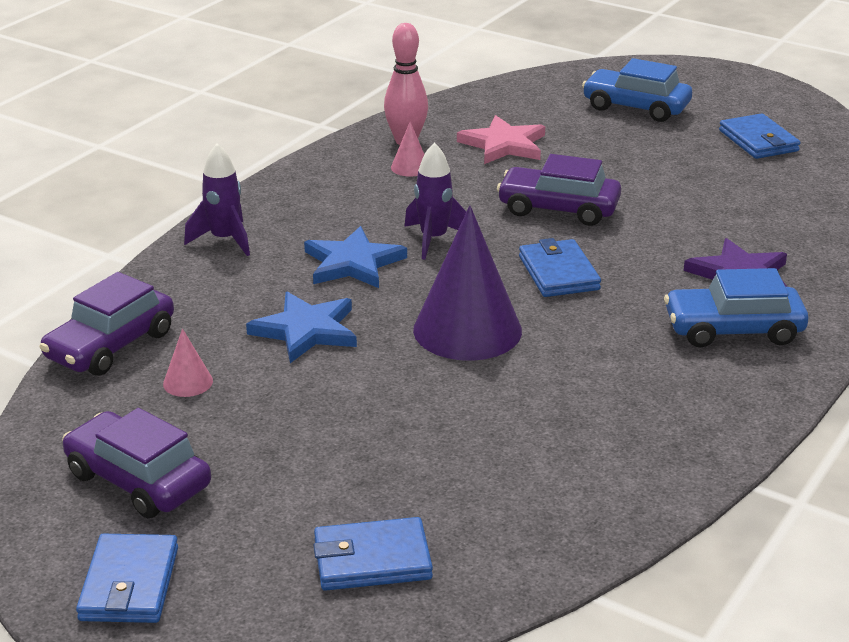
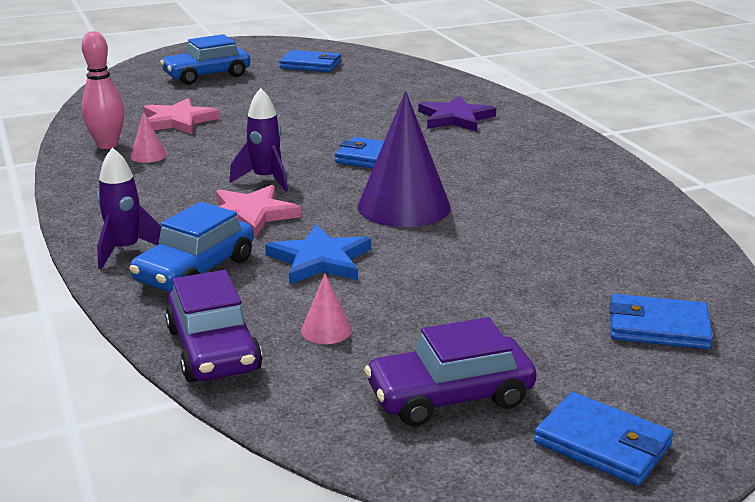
camera: 55 degrees left, 5 degrees down
blue star [304,226,407,288] -> pink star [216,185,301,237]
blue wallet [313,517,433,591] -> blue wallet turned 75 degrees clockwise [609,294,713,349]
purple car [497,154,621,226] -> none
blue car [664,268,808,347] -> blue car moved to [130,202,254,292]

